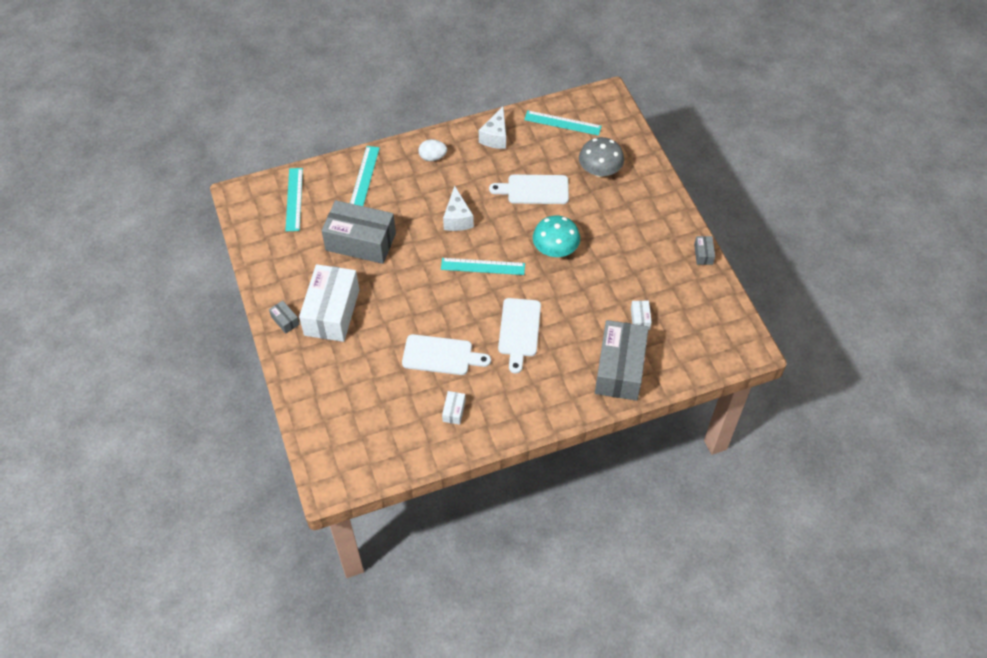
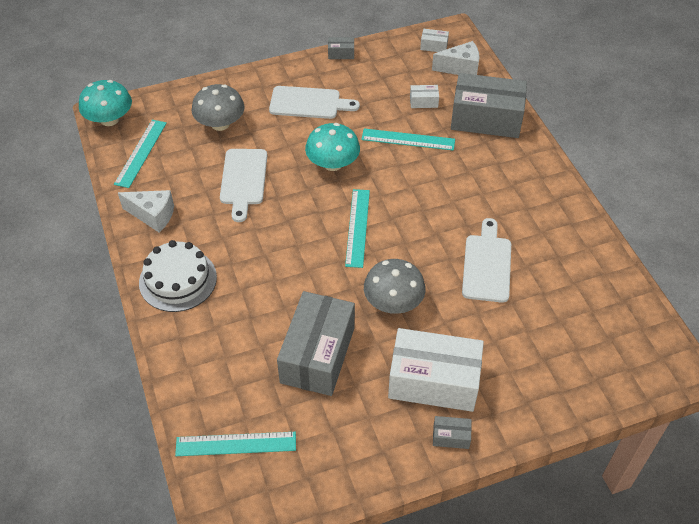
camera: 90 degrees left, 5 degrees down
grey box [269,300,300,334] -> grey box turned 45 degrees clockwise [433,416,472,449]
turquoise ruler [350,146,380,206] -> turquoise ruler moved to [361,129,455,151]
white egg [418,139,447,161] -> white cake [139,240,217,312]
white box [442,391,466,425] -> white box moved to [420,29,449,52]
white cheese [443,186,474,231] -> white cheese moved to [432,41,479,75]
white cutting board [498,298,541,374] -> white cutting board moved to [269,86,360,119]
none -> turquoise mushroom [79,80,132,126]
none -> grey mushroom [364,259,426,314]

